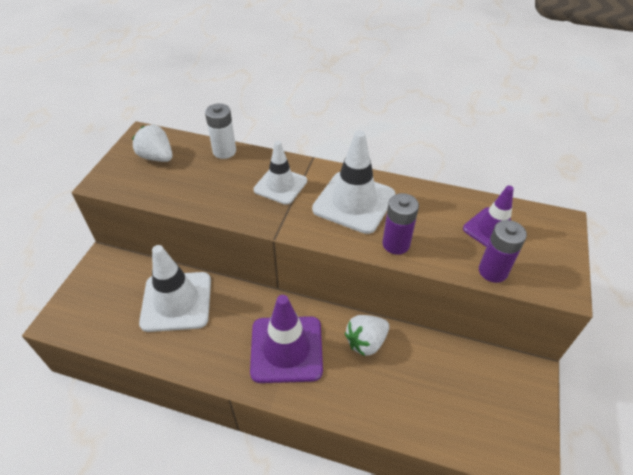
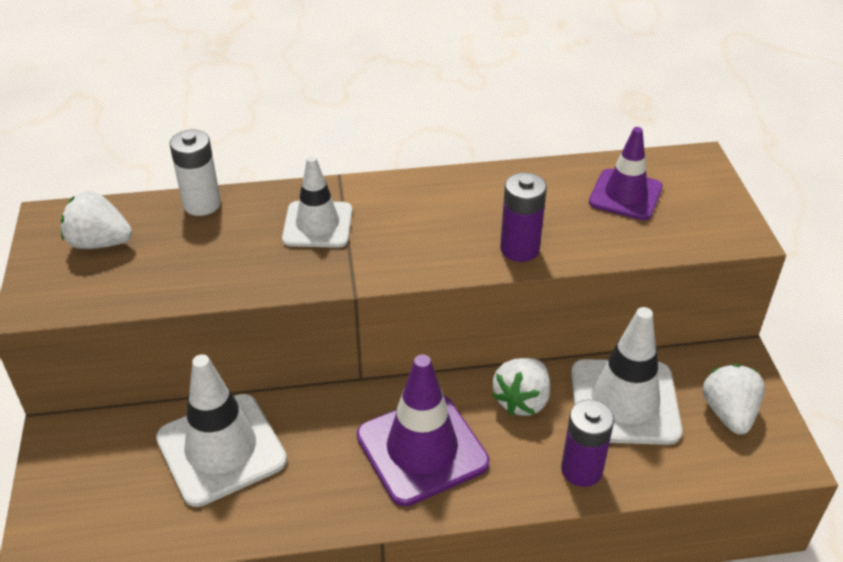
camera: 25 degrees left, 5 degrees down
white traffic cone [312,130,395,234] -> white traffic cone moved to [571,307,682,445]
purple battery [479,220,527,283] -> purple battery moved to [561,400,614,487]
none -> white strawberry [702,364,765,435]

